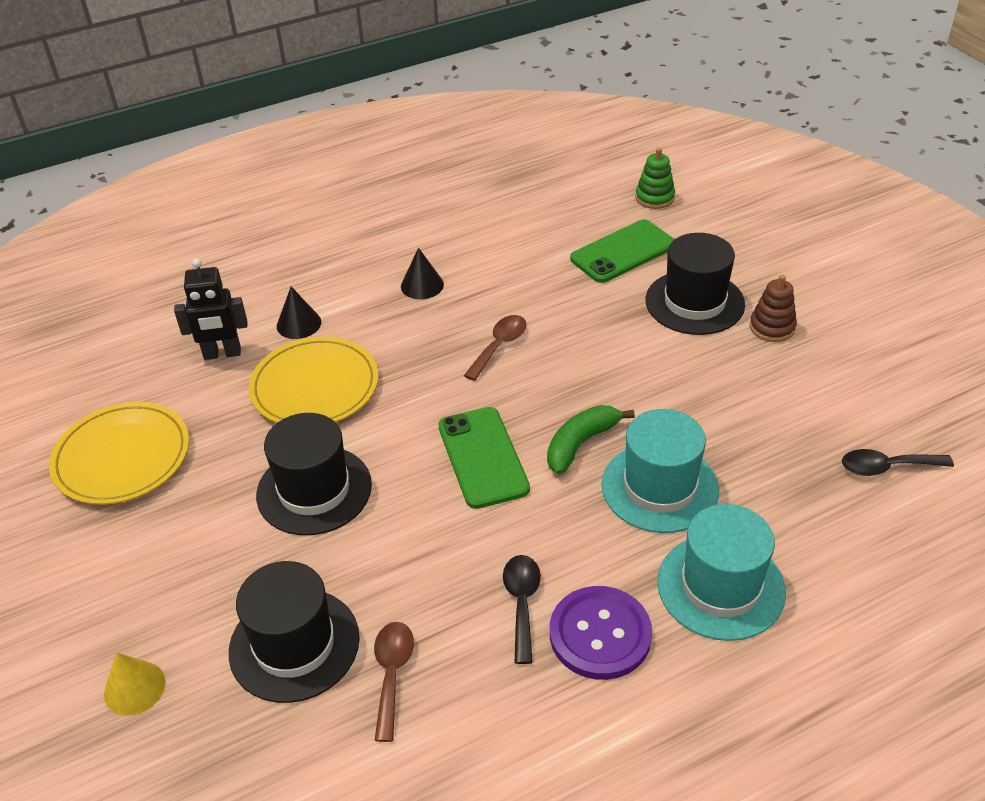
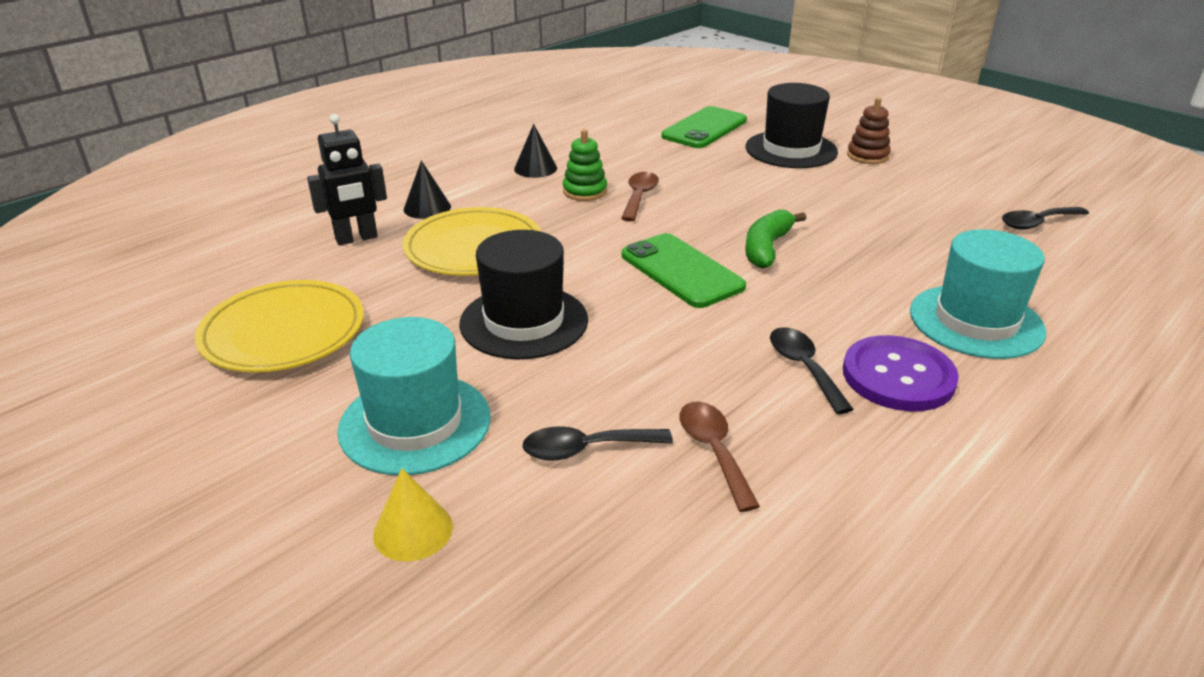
camera: 20 degrees left, 10 degrees down
black hat [229,561,360,703] -> black spoon [522,426,673,461]
turquoise hat [602,409,719,533] -> turquoise hat moved to [337,317,491,475]
green stacking toy [635,148,675,209] -> green stacking toy moved to [563,129,607,201]

